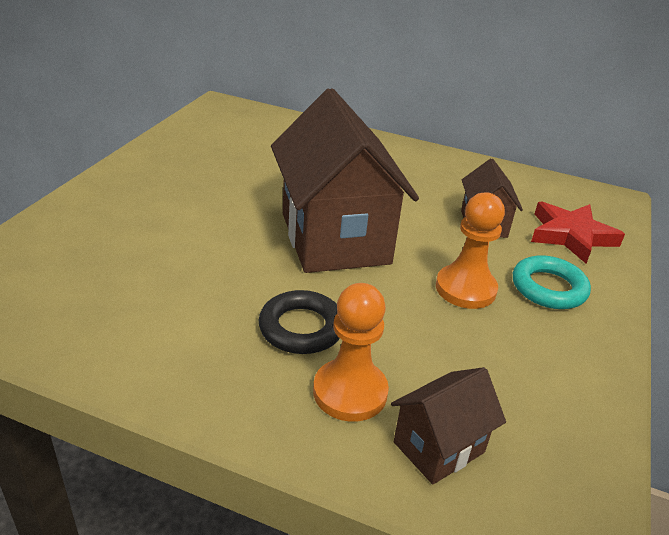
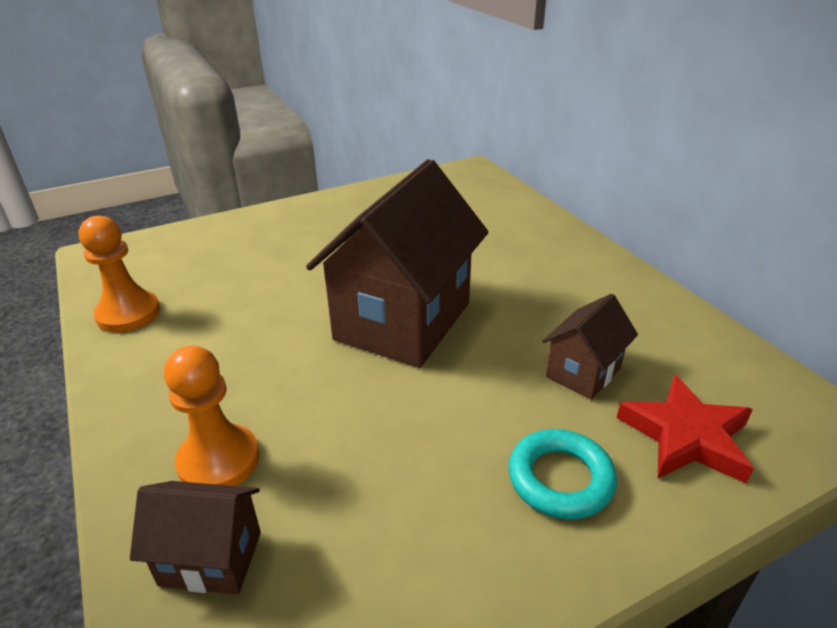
camera: 45 degrees right, 0 degrees up
black ring [259,290,340,354] -> none
orange pawn [436,192,505,309] -> orange pawn moved to [79,215,160,333]

